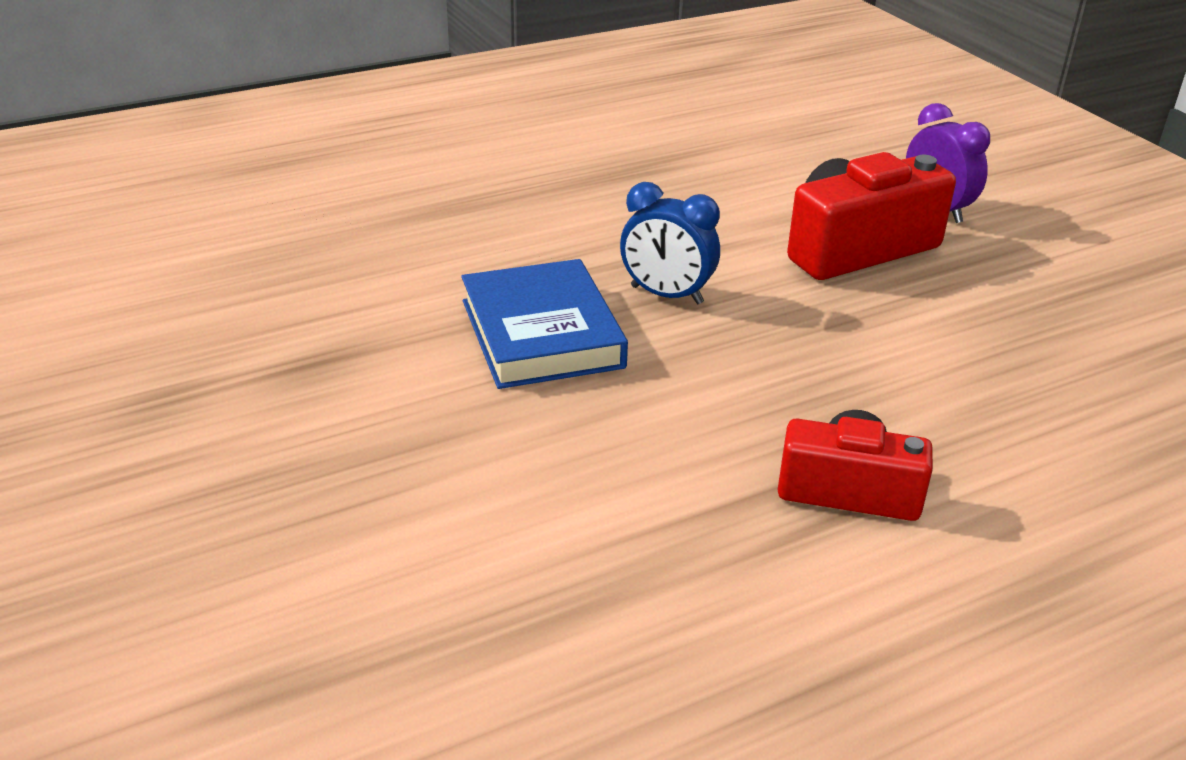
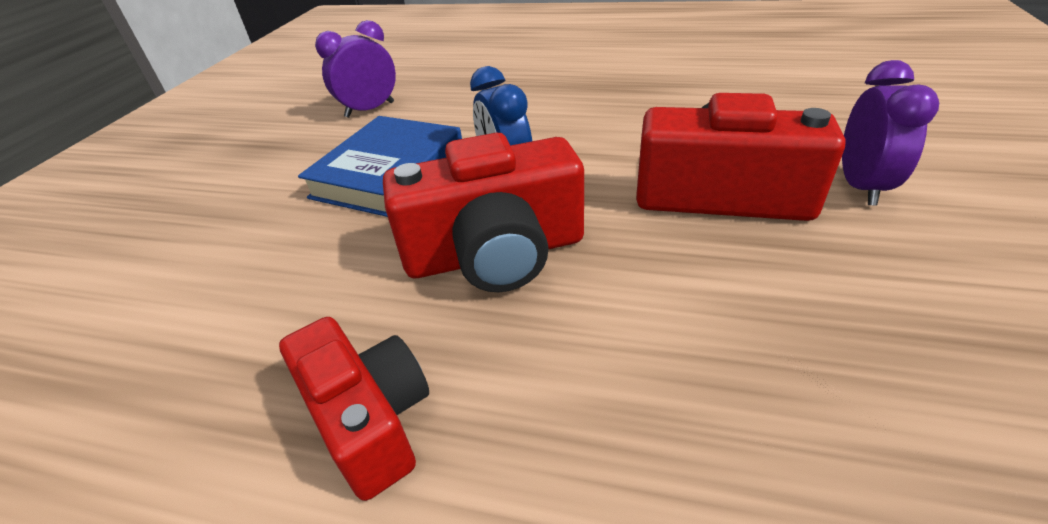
camera: 45 degrees right, 5 degrees up
none -> purple clock [315,20,396,118]
none -> red camera [383,133,584,292]

